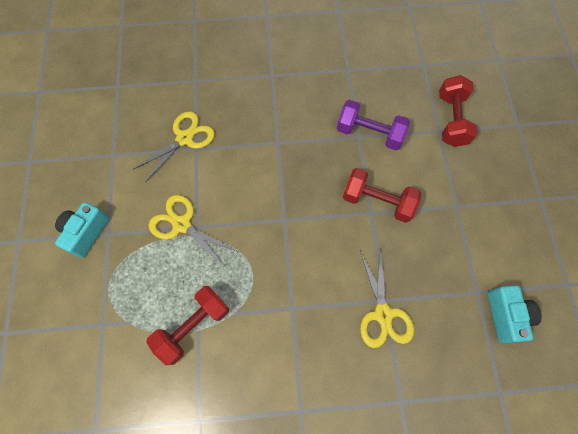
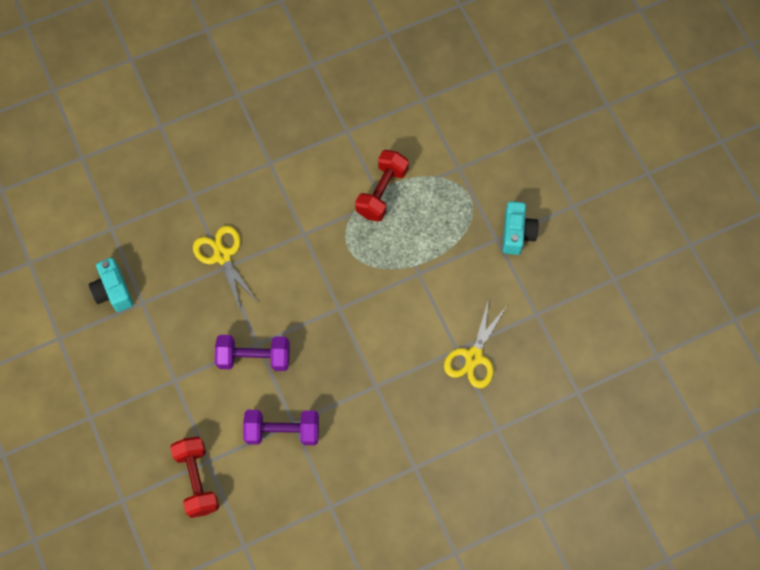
camera: 160 degrees right, 0 degrees up
yellow scissors [149,195,237,266] -> none
red dumbbell [343,168,421,223] -> purple dumbbell [215,335,290,371]

